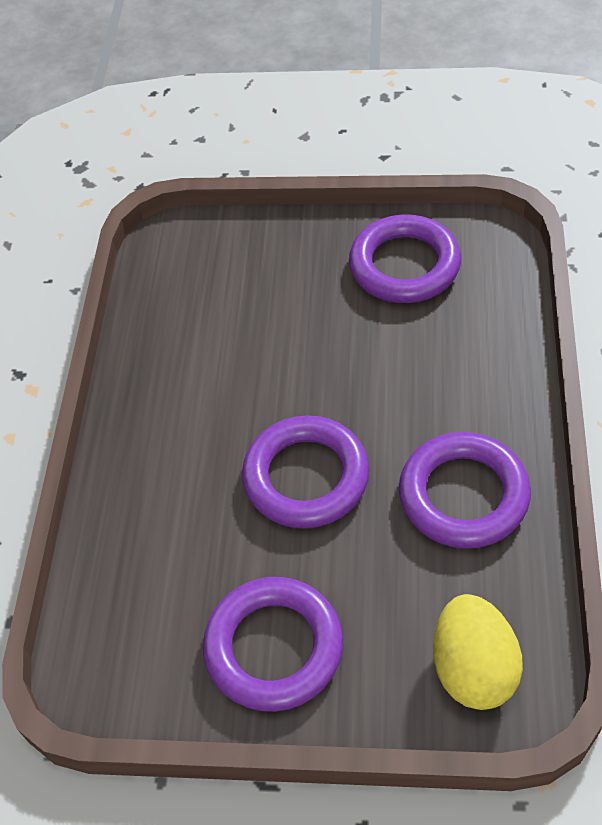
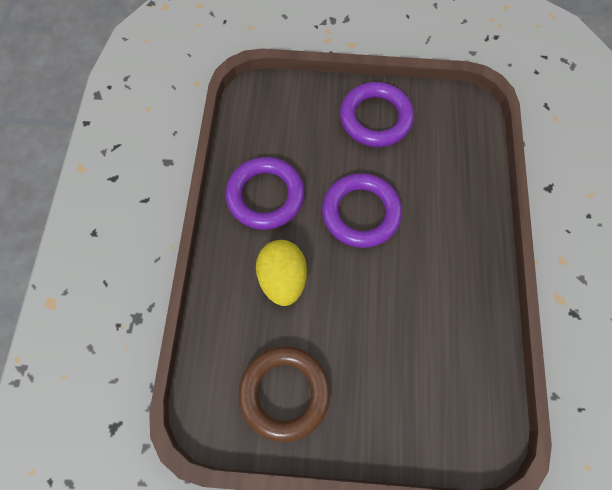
camera: 175 degrees right, 15 degrees up
purple ring [349,215,461,303] -> brown ring [238,346,330,442]
yellow egg [433,594,523,710] -> yellow egg moved to [256,240,307,306]

